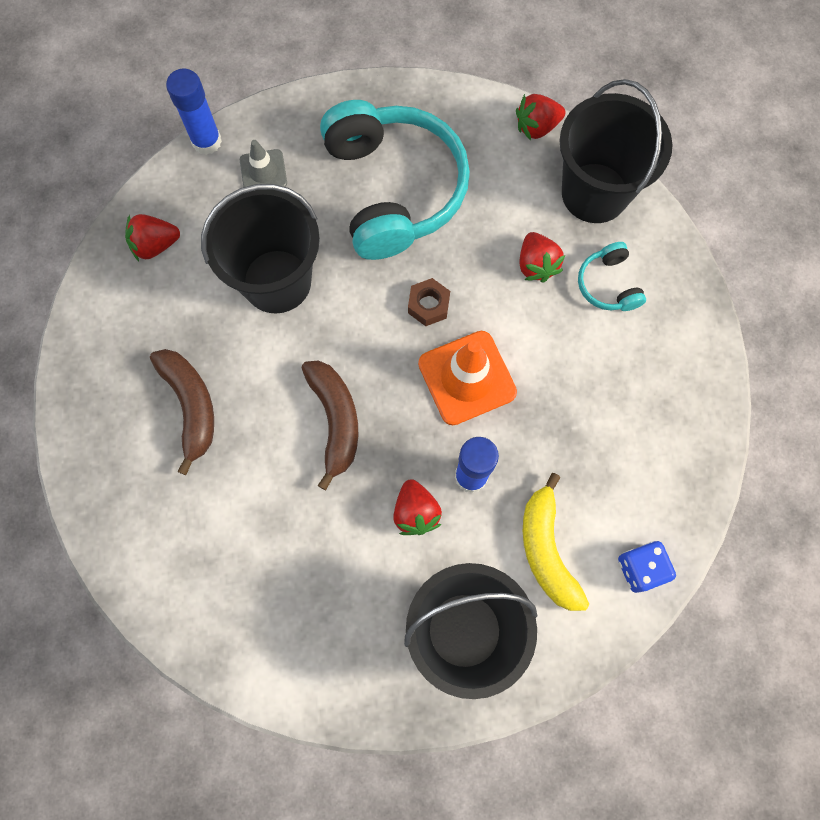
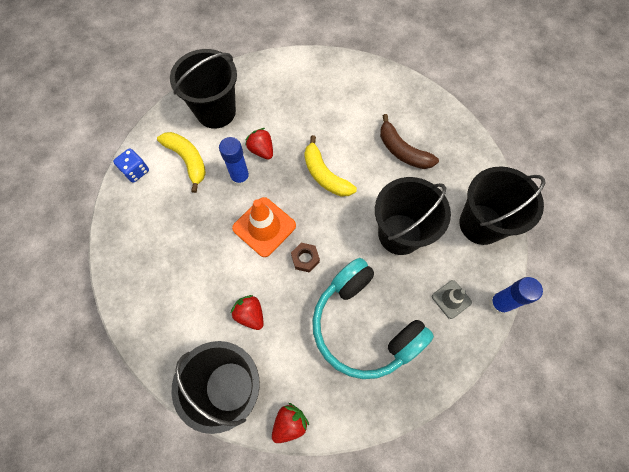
camera: 155 degrees right, 5 degrees down
red strawberry [125,214,180,261] -> black bucket [459,166,545,245]
brown banana [302,361,358,490] -> yellow banana [304,135,357,197]
turquoise headphones [578,242,646,311] -> none

